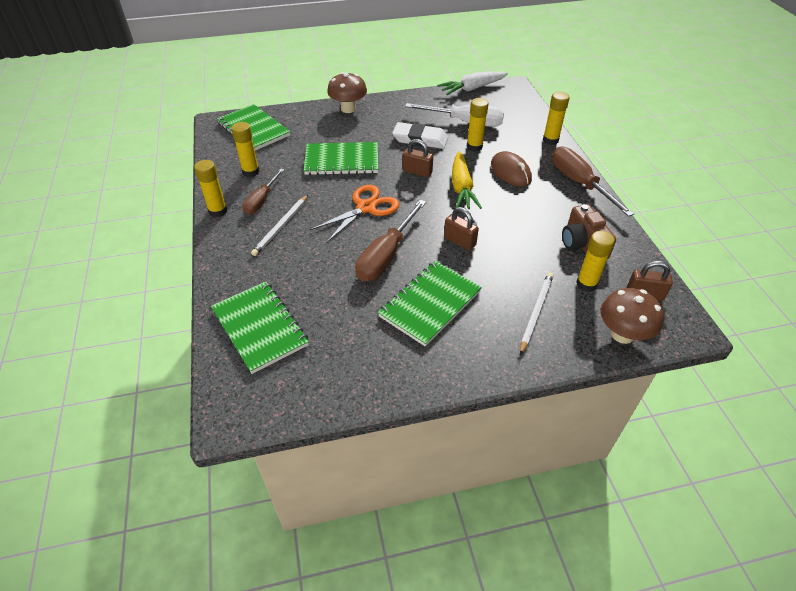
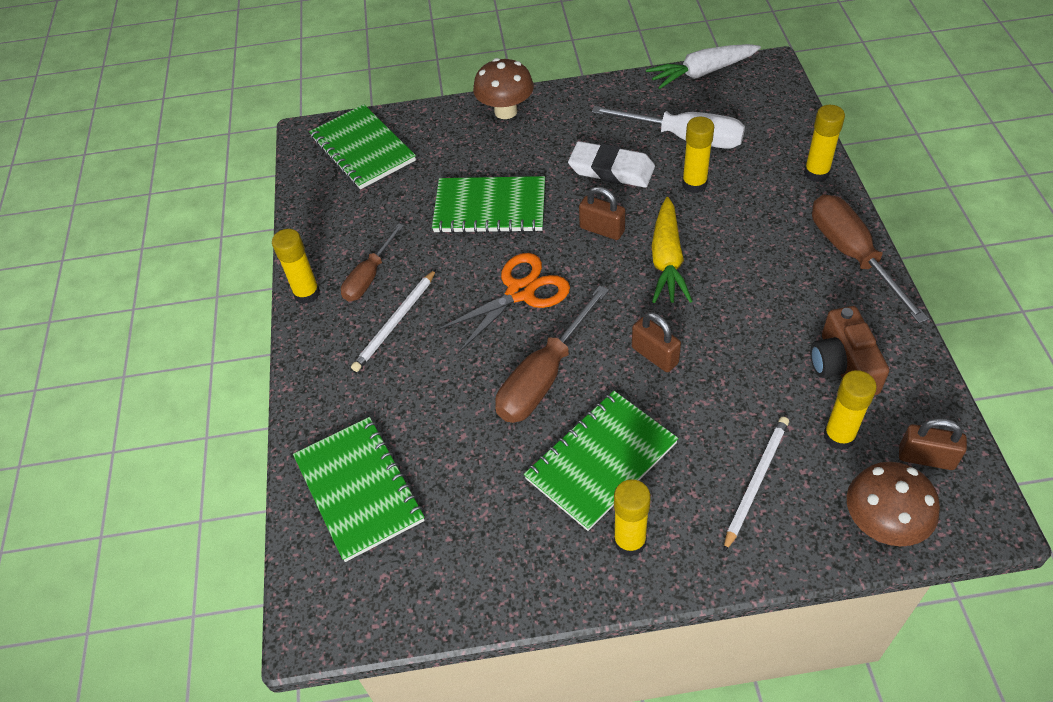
camera: 10 degrees right, 5 degrees up
yellow glue stick [231,122,260,177] -> yellow glue stick moved to [614,479,651,557]
brown mouse [491,151,532,187] -> none

